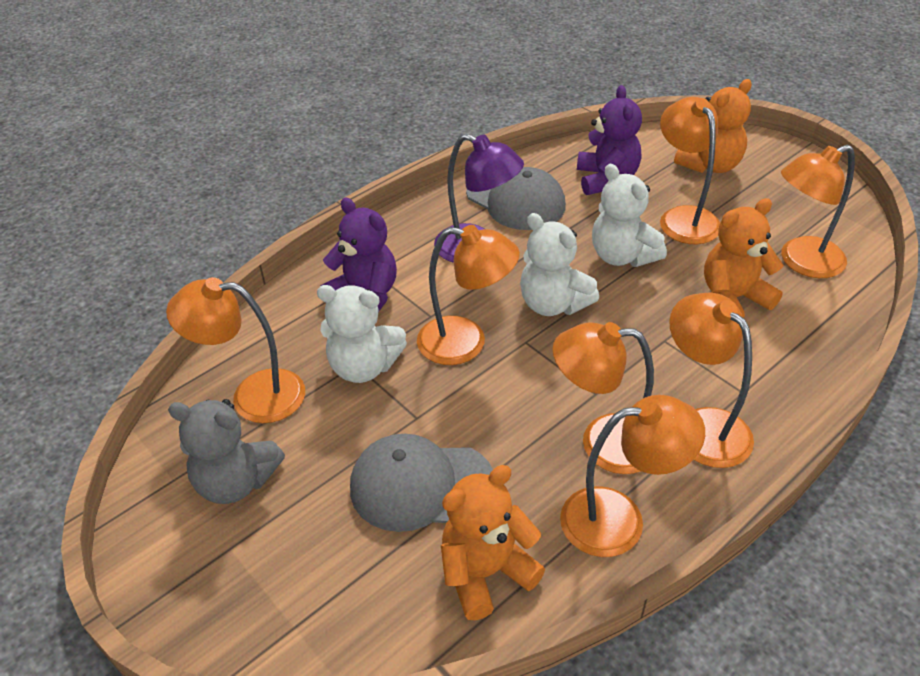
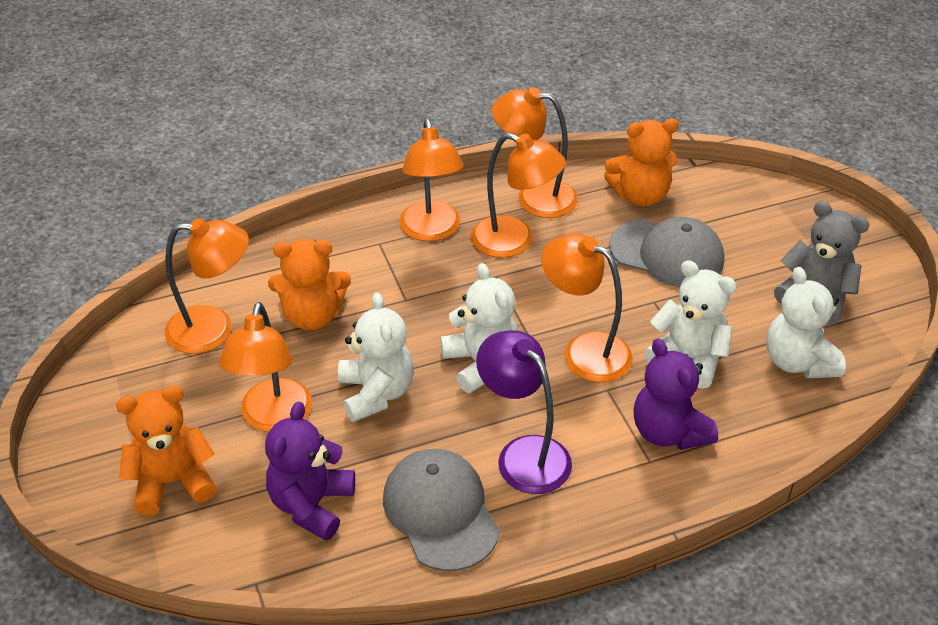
camera: 160 degrees left, 0 degrees up
orange lamp [166,277,305,423] -> white teddy bear [767,267,846,378]

